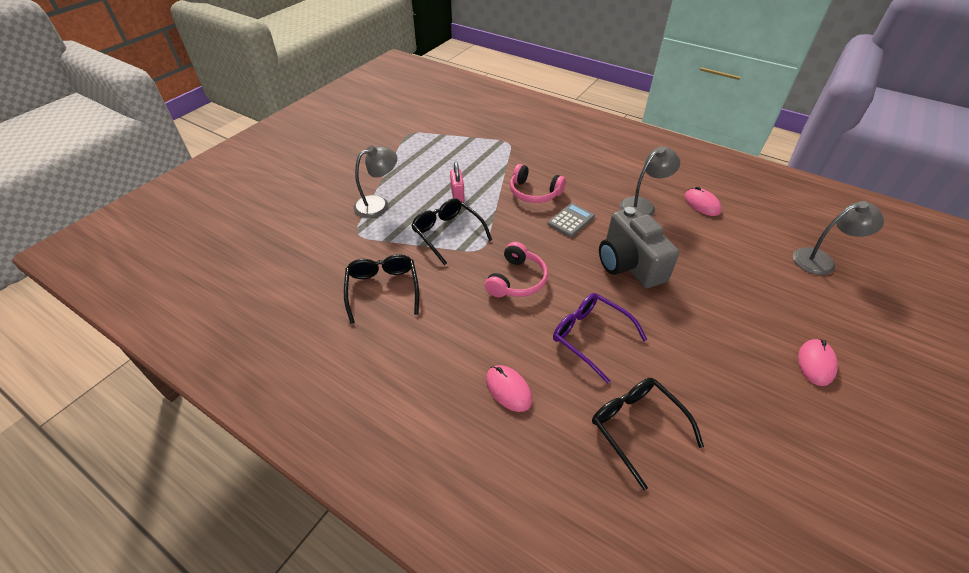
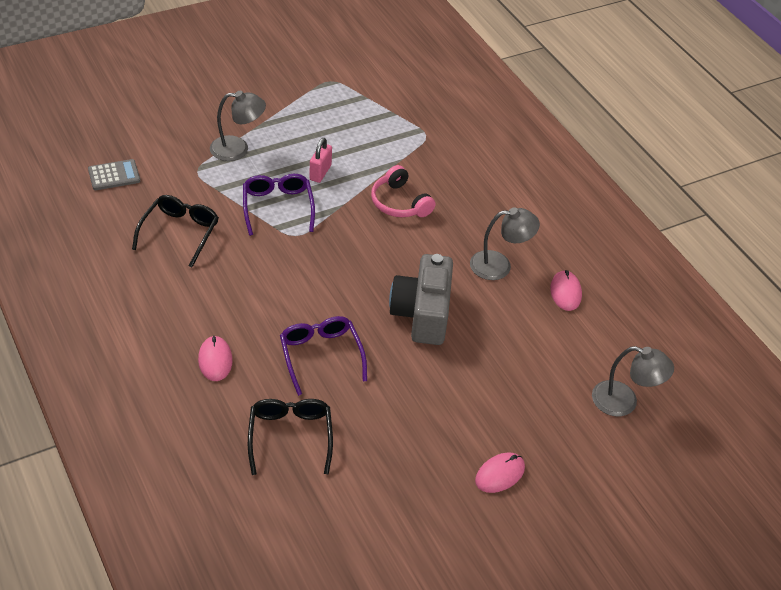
camera: 25 degrees right, 0 degrees up
black glasses [411,198,492,265] -> purple glasses [243,174,315,236]
pink headphones [485,242,548,297] -> none
grey calculator [547,203,595,237] -> grey calculator moved to [88,159,140,190]

